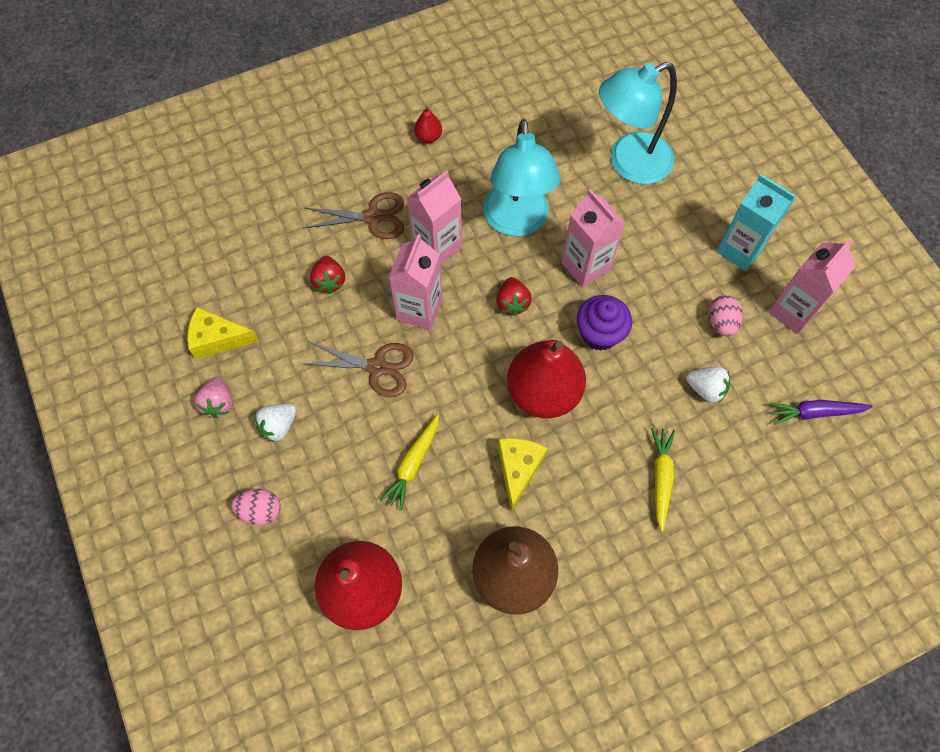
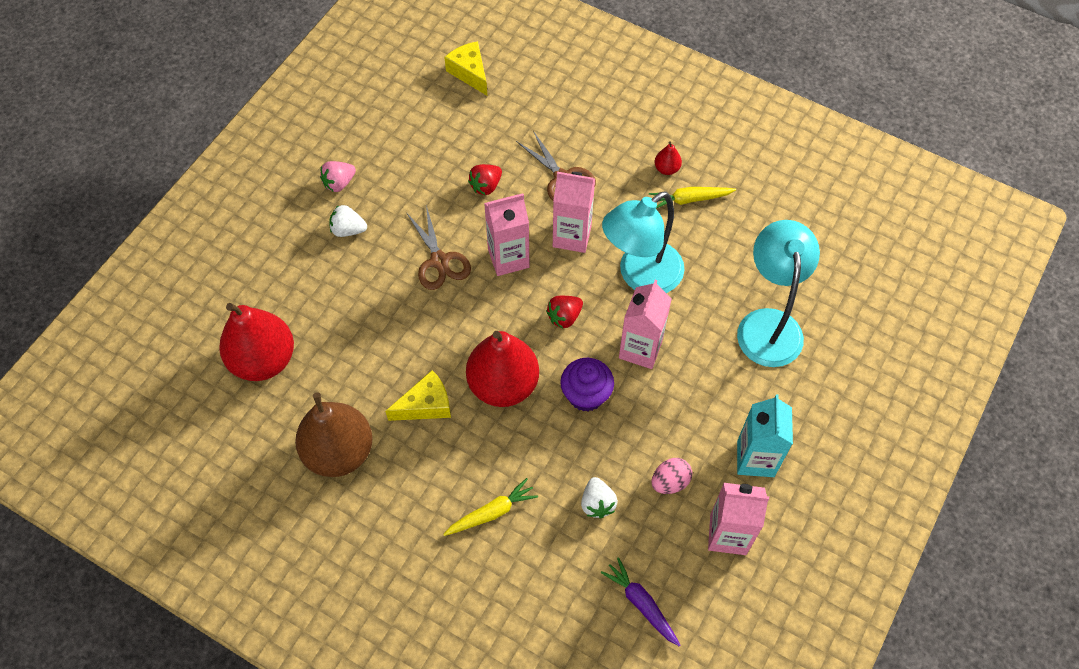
camera: 55 degrees right, 5 degrees down
yellow cheese [187,307,259,359] -> yellow cheese moved to [444,41,487,96]
pink egg [231,489,280,525] -> none
yellow carrot [380,414,439,511] -> yellow carrot moved to [649,187,736,208]
turquoise lamp [599,62,677,184] -> turquoise lamp turned 60 degrees clockwise [737,220,820,367]

